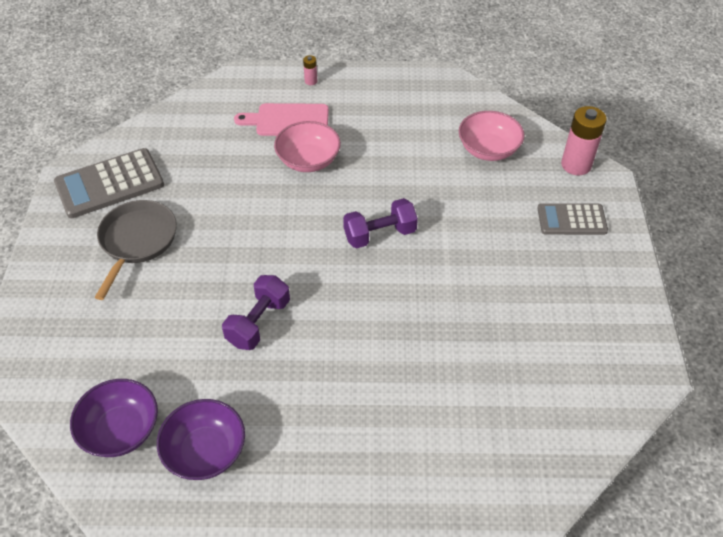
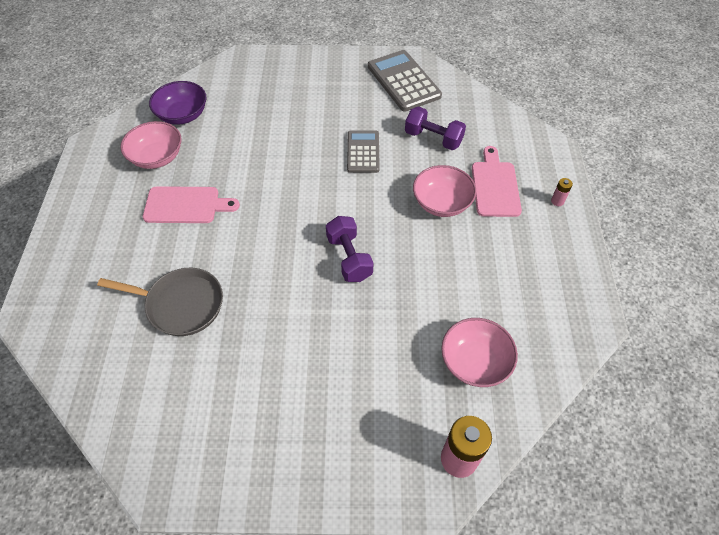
camera: 90 degrees right, 5 degrees up
grey pan [95,200,177,300] -> grey pan moved to [97,268,223,336]
purple bowl [157,399,245,480] -> pink bowl [121,121,181,169]
purple dumbbell [222,275,290,350] -> purple dumbbell moved to [405,106,466,150]
grey calculator [537,203,608,235] -> grey calculator moved to [347,130,380,173]
none -> pink cutting board [143,186,240,223]

